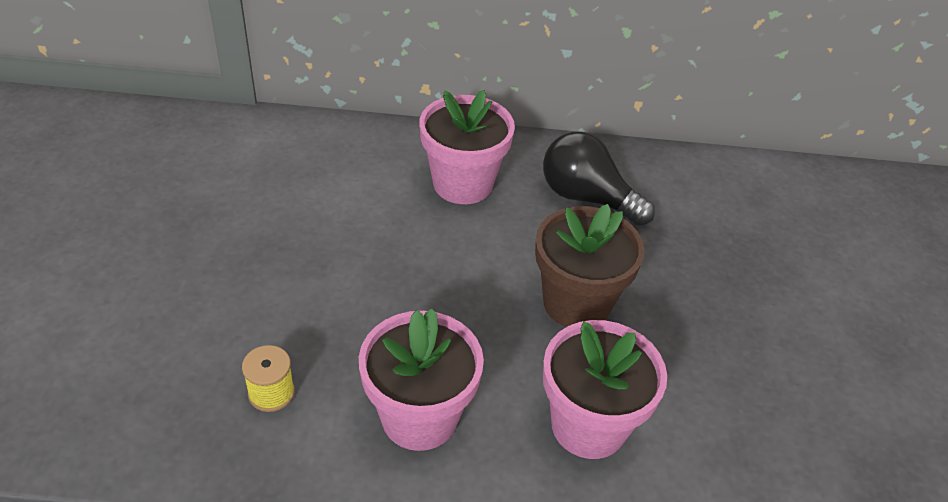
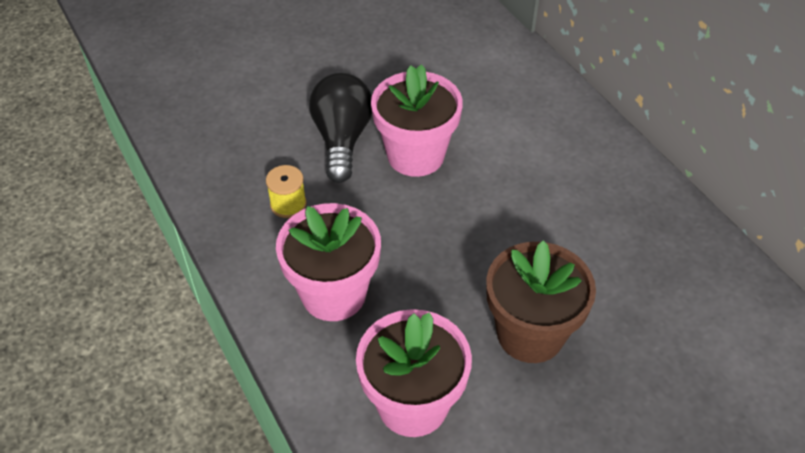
camera: 60 degrees right, 5 degrees up
pink flower pot [420,90,515,204] -> pink flower pot moved to [371,64,463,177]
black light bulb [543,132,655,226] -> black light bulb moved to [309,73,372,183]

